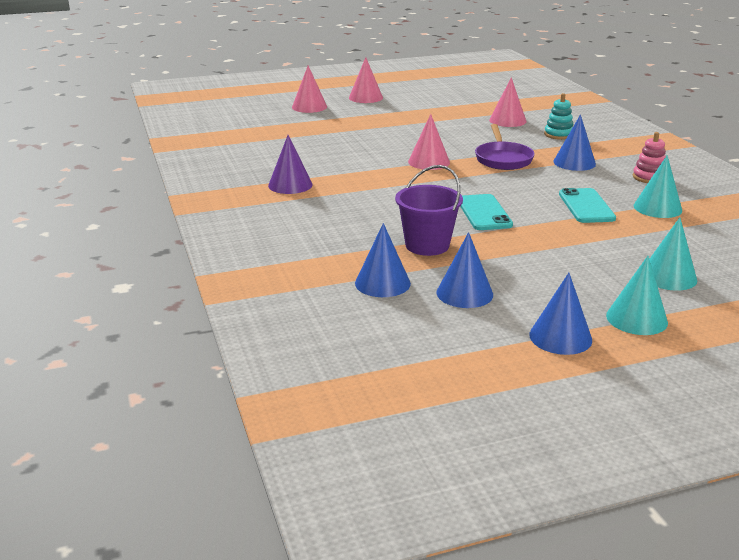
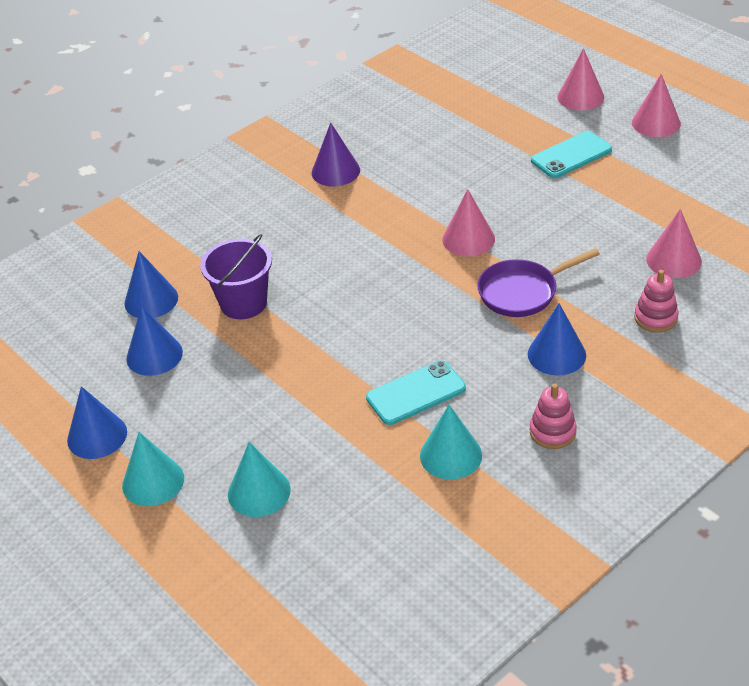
camera: 70 degrees right, 15 degrees up
turquoise phone [460,194,513,230] -> turquoise phone moved to [531,131,612,178]
turquoise stacking toy [544,93,573,140] -> pink stacking toy [634,270,679,332]

